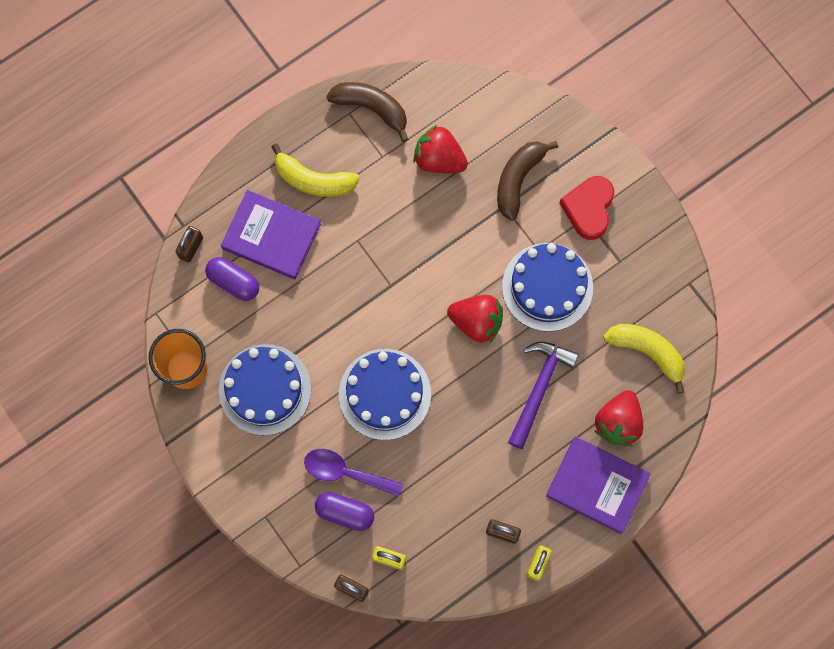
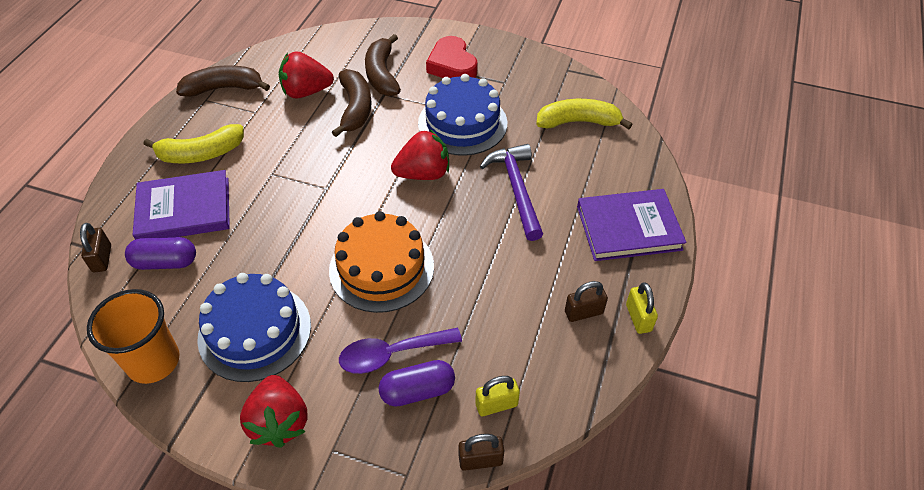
camera: 35 degrees left, 25 degrees down
blue cake [339,349,431,440] -> orange cake [329,211,434,313]
red strawberry [594,390,643,446] -> red strawberry moved to [240,375,308,448]
none -> brown banana [332,69,371,137]

